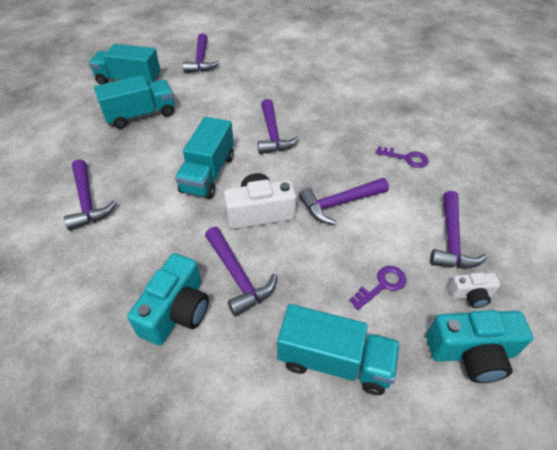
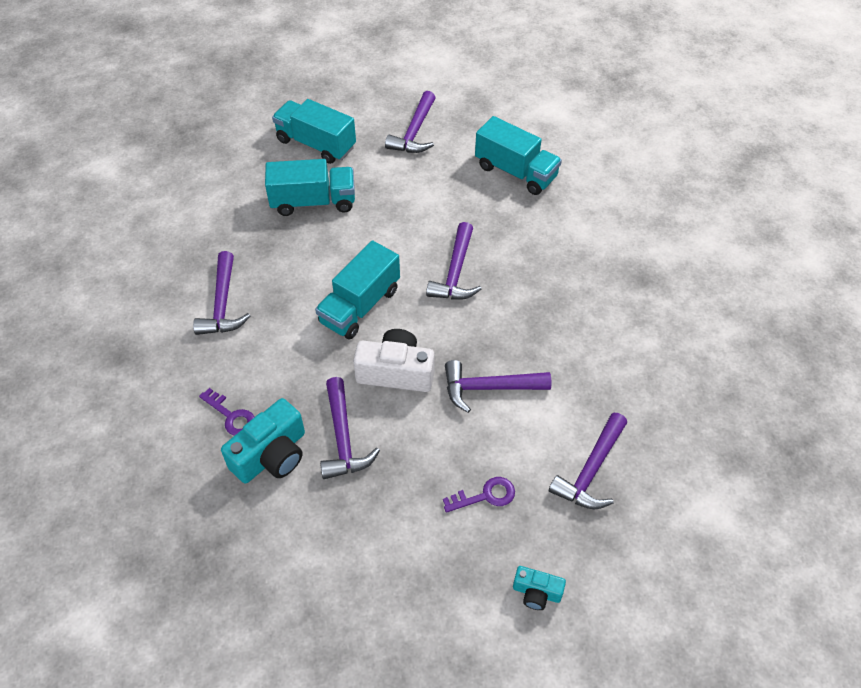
camera: 20 degrees right, 5 degrees up
turquoise truck [277,304,400,395] -> turquoise truck moved to [475,116,562,195]
purple key [375,146,429,168] -> purple key moved to [199,388,254,436]
turquoise camera [426,310,533,383] -> turquoise camera [513,566,566,610], size x0.55
white camera [448,272,500,308] -> none

